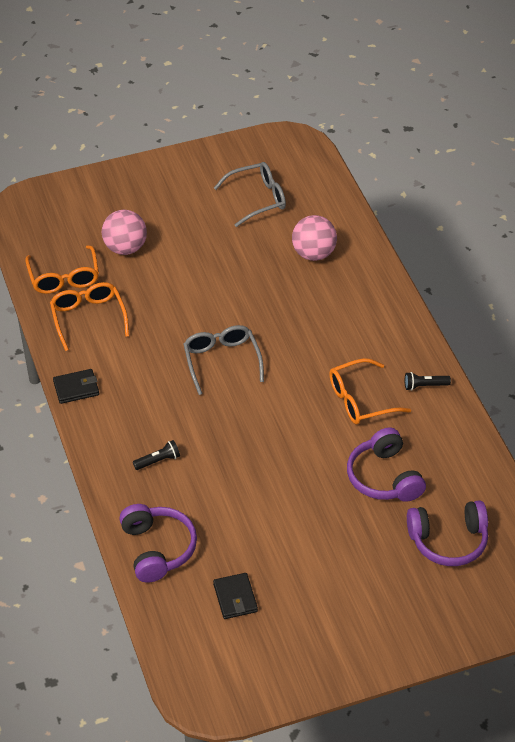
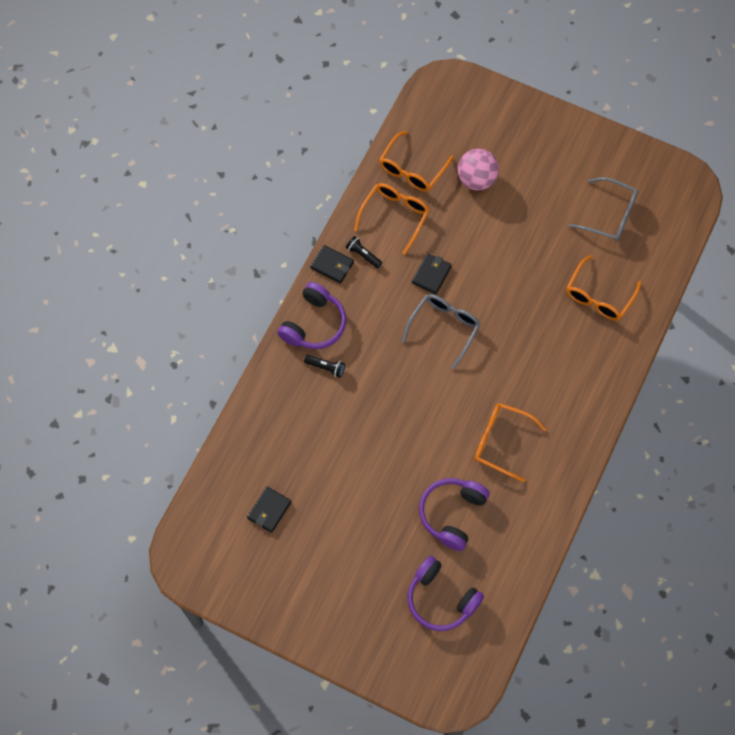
camera: 45 degrees right, 20 degrees up
purple headphones [119,504,197,583] -> purple headphones moved to [277,282,346,349]
pink ball [292,215,337,261] -> orange glasses [566,255,641,321]
black flashlight [405,372,451,391] -> black flashlight moved to [346,236,382,268]
none -> black wallet [412,253,452,294]

